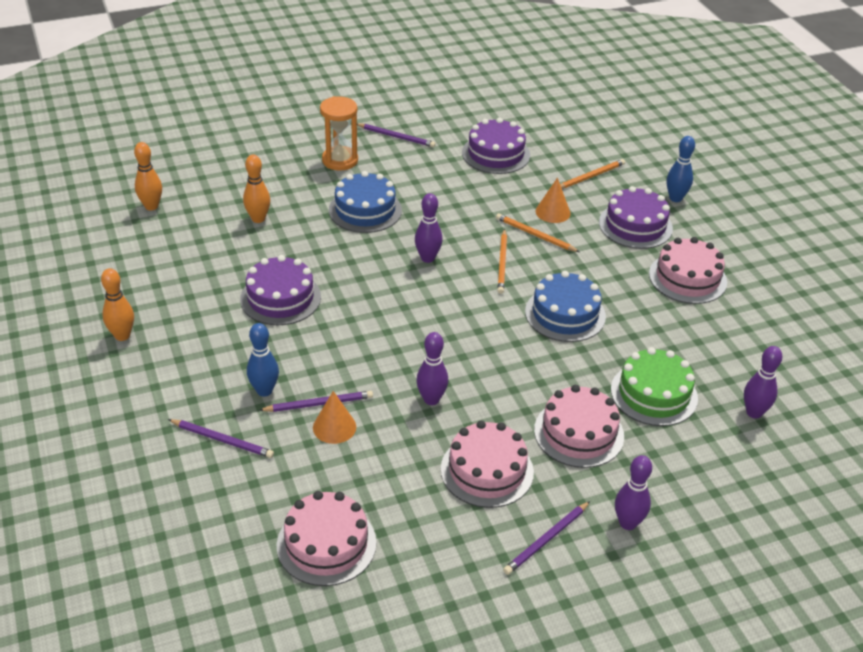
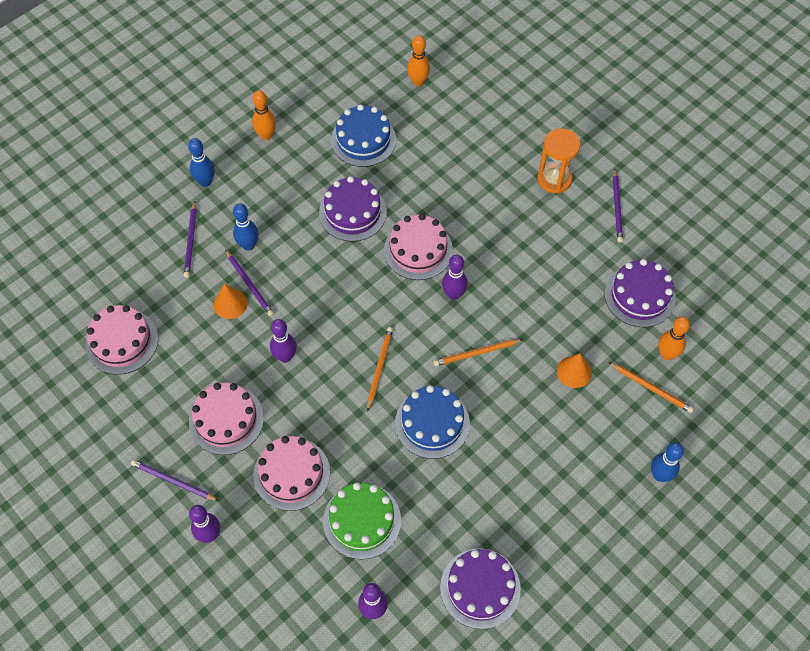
camera: 70 degrees right, 20 degrees up
orange bowling pin [243,154,270,223] -> orange bowling pin moved to [658,317,690,360]
blue cake [329,171,402,233] -> blue cake moved to [331,104,396,167]
orange pencil [496,213,580,252] -> orange pencil moved to [367,327,393,412]
purple cake [599,186,673,249] -> purple cake moved to [440,549,521,629]
pink cake [649,237,727,304] -> pink cake moved to [384,214,453,280]
none -> blue bowling pin [188,138,215,187]

